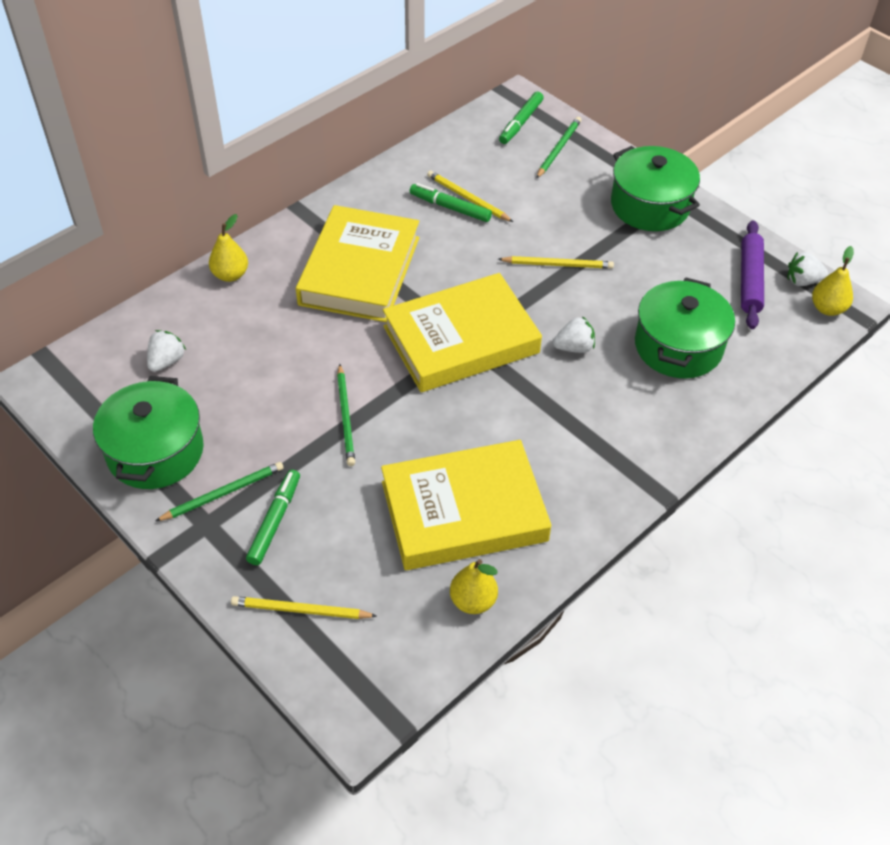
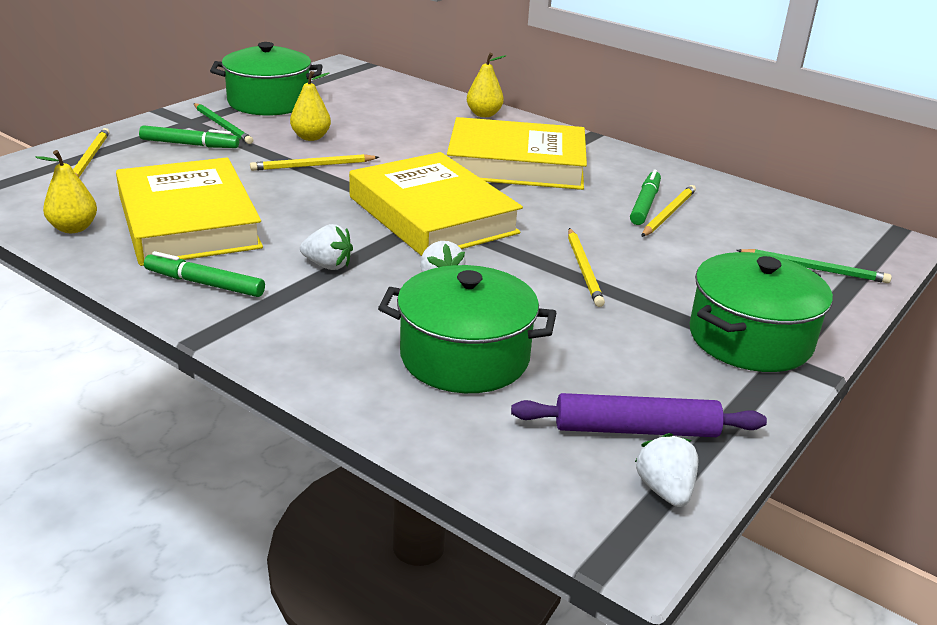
camera: 80 degrees right, 20 degrees down
white strawberry [147,330,186,372] -> white strawberry moved to [300,224,353,270]
green pencil [337,364,355,466] -> yellow pencil [250,154,379,171]
green marker [499,91,544,144] -> green marker moved to [144,251,265,297]
yellow pear [812,246,854,316] -> yellow pear moved to [290,71,331,141]

